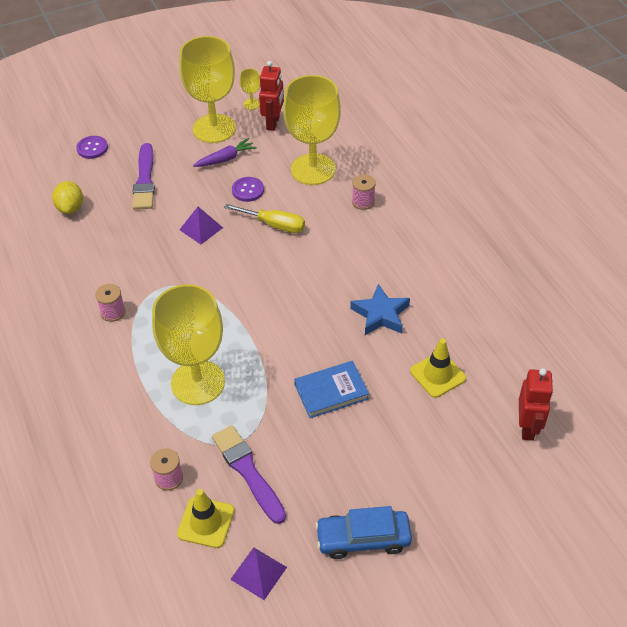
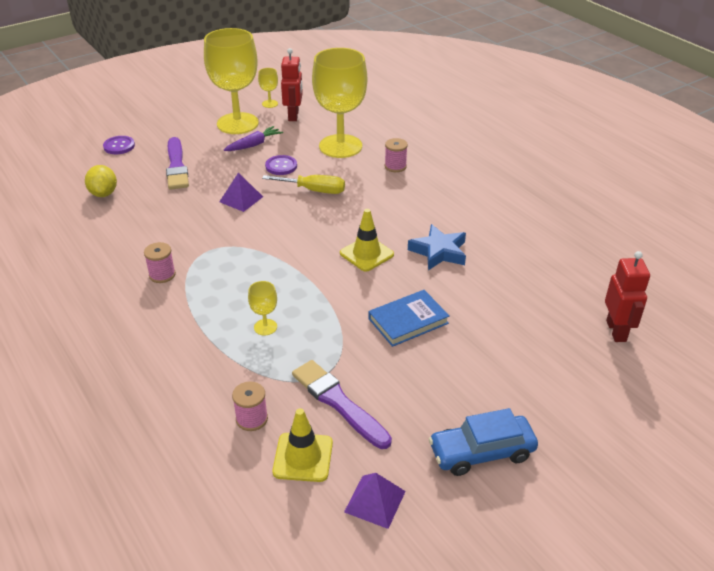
camera: 10 degrees left, 10 degrees down
yellow goblet [152,284,225,405] -> yellow goblet [248,281,277,336], size x0.40
yellow traffic cone [410,338,466,398] -> yellow traffic cone moved to [340,209,394,271]

